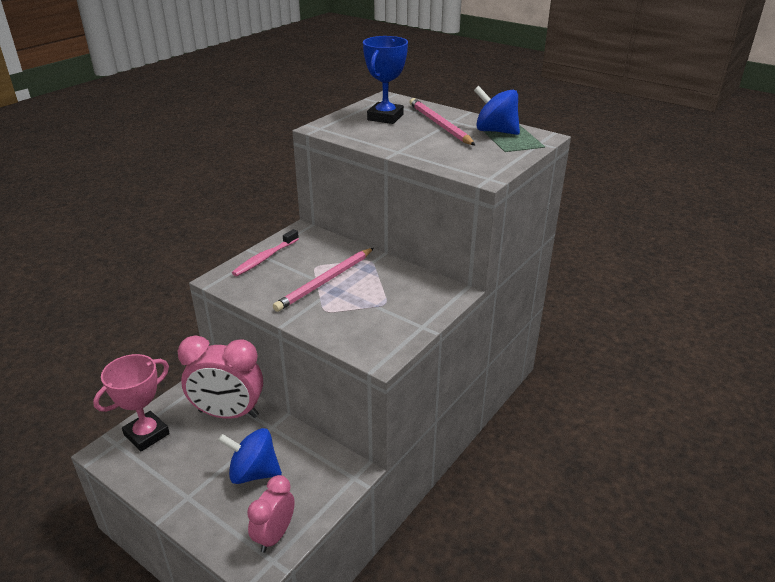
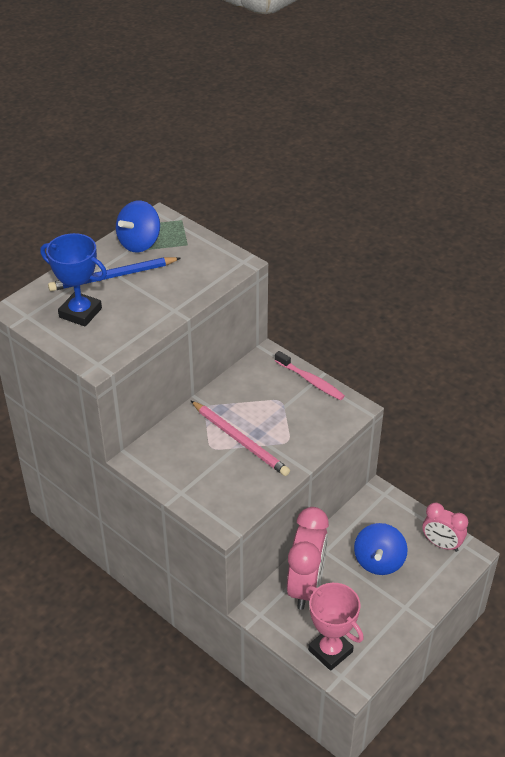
camera: 85 degrees left, 10 degrees up
pink toothbrush [232,229,299,276] -> pink toothbrush moved to [275,351,345,400]
pink pencil [409,98,475,145] -> blue pencil [48,257,181,291]

